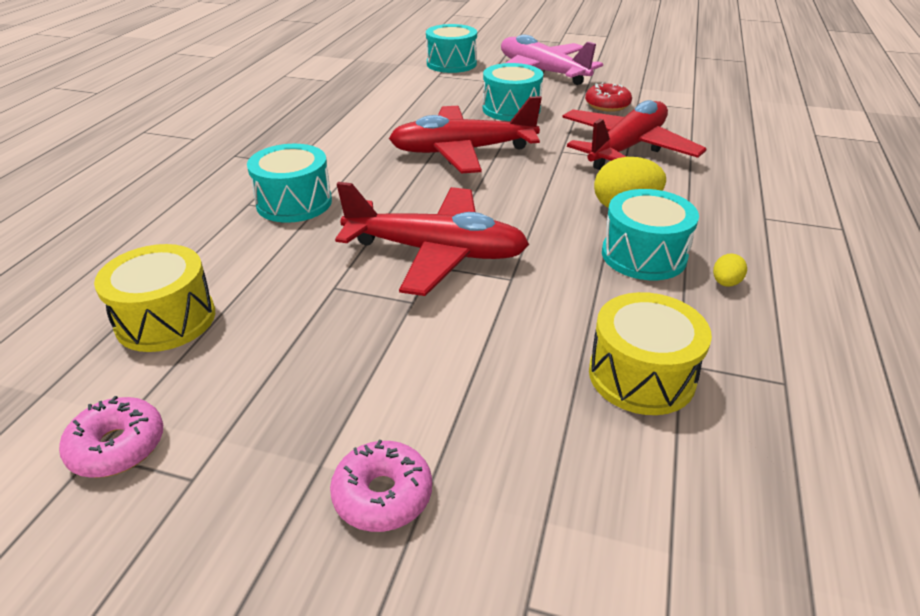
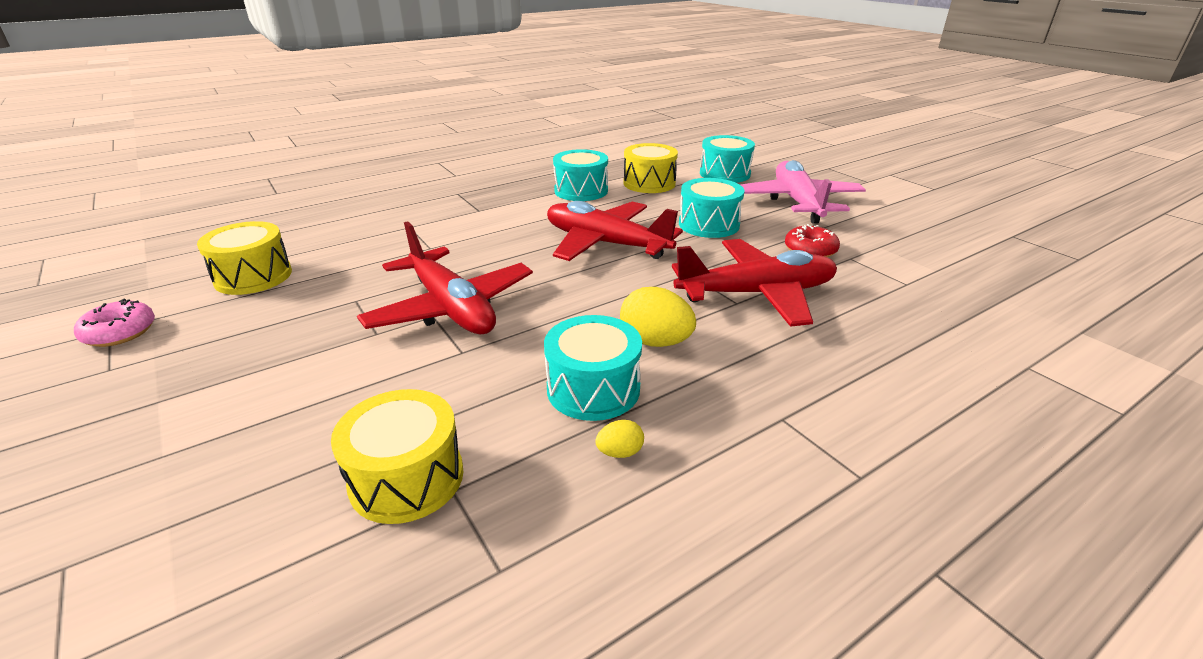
camera: 40 degrees right, 5 degrees down
turquoise drum [247,144,332,223] -> turquoise drum moved to [553,149,608,201]
pink donut [330,440,432,532] -> none
none -> yellow drum [623,143,678,193]

